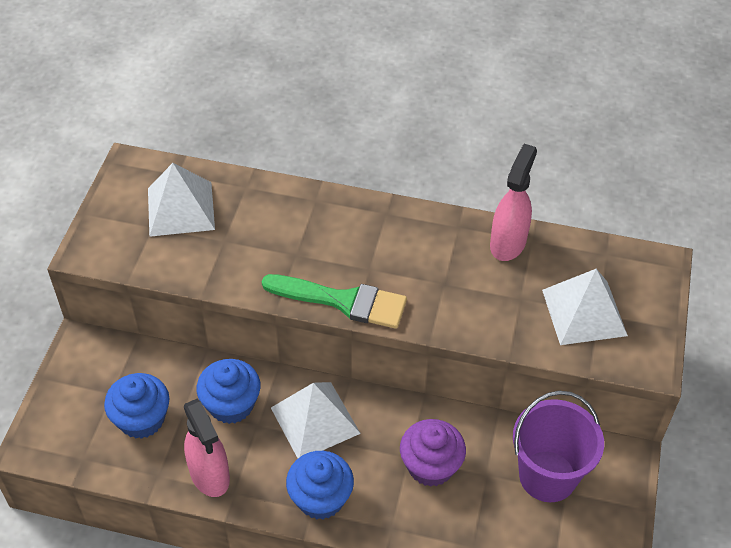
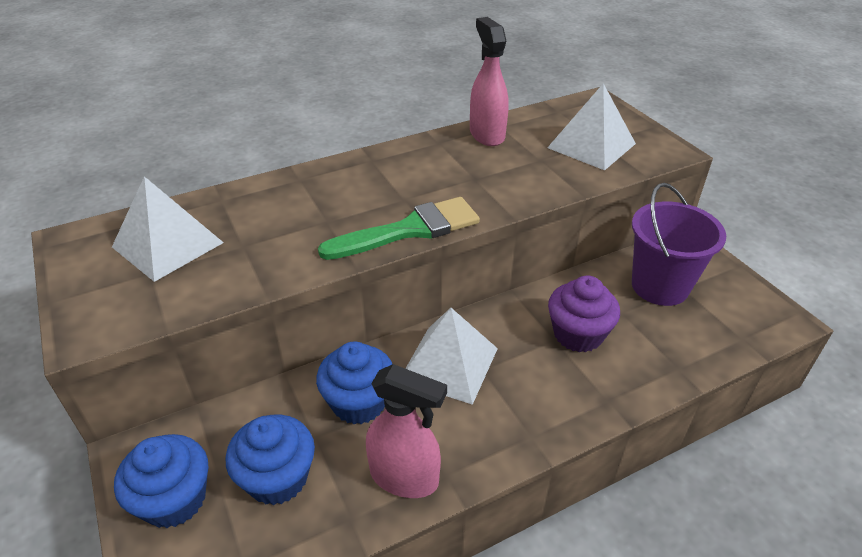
camera: 40 degrees left, 10 degrees down
blue cupcake [286,451,354,519] -> blue cupcake moved to [114,434,208,528]

